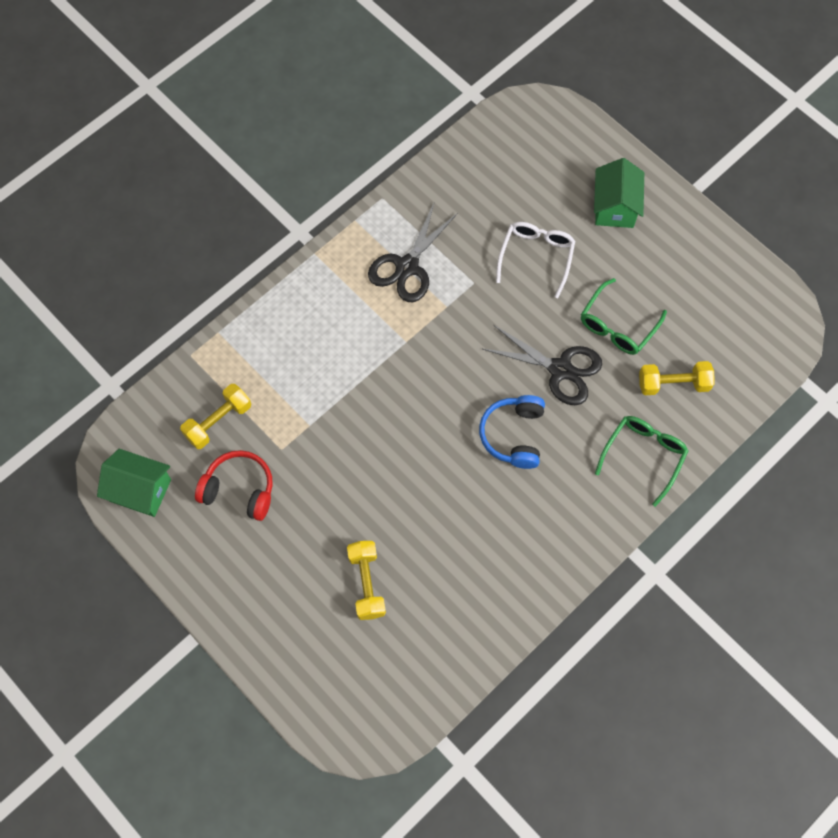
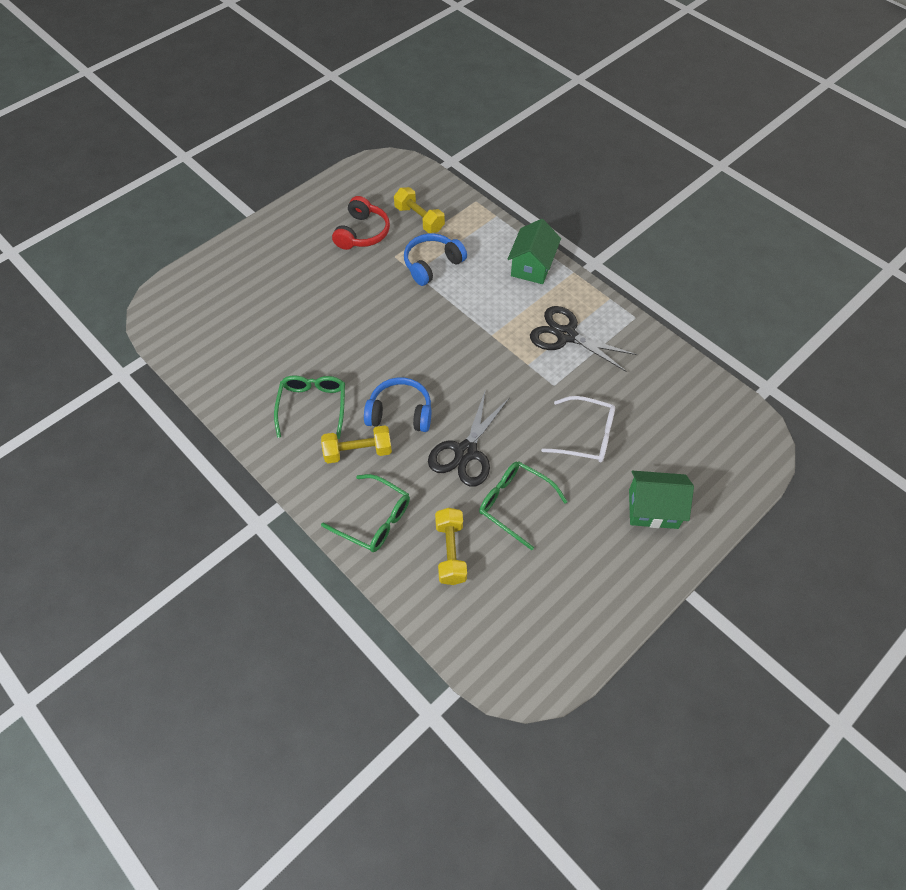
camera: 90 degrees right, 10 degrees down
green house [97,449,171,517] -> green house moved to [507,219,561,284]
yellow dumbbell [347,541,386,620] -> yellow dumbbell moved to [321,425,392,463]
none -> green glasses [274,375,345,439]
none -> blue headphones [404,233,467,286]

